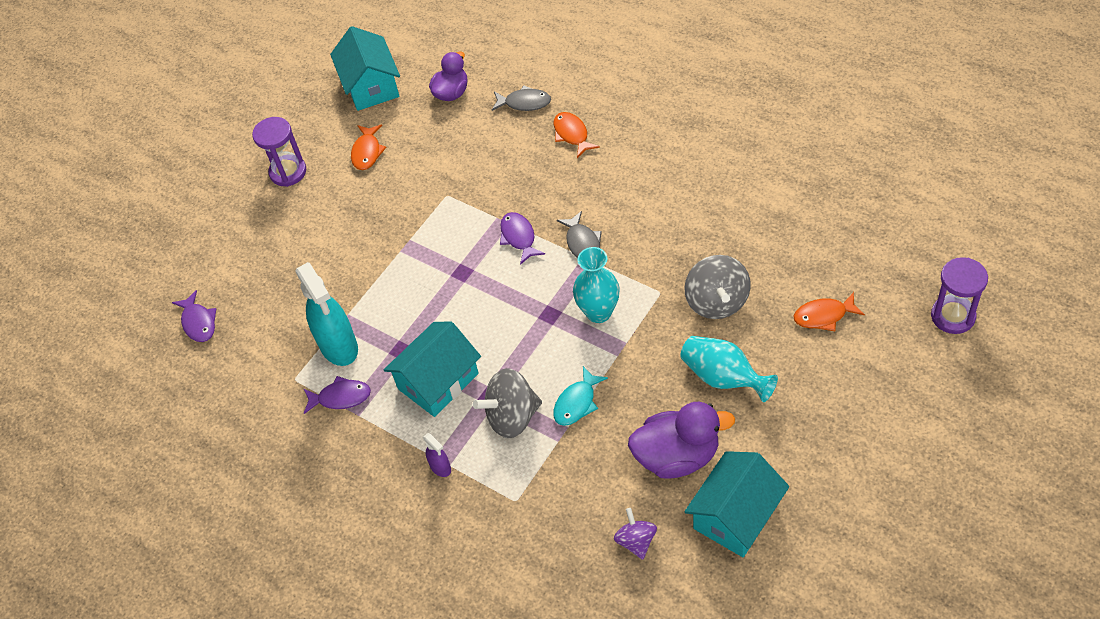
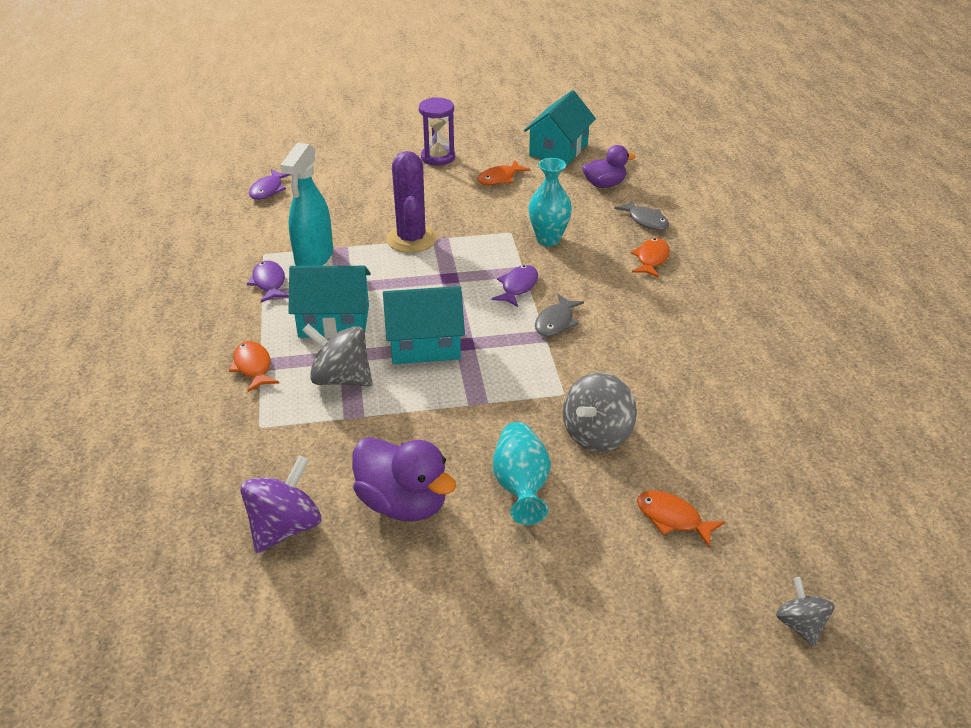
camera: 40 degrees right, 15 degrees down
purple fish [304,376,371,414] -> purple fish turned 150 degrees counterclockwise [247,261,289,303]
purple spray bottle [423,433,451,477] -> orange fish [229,341,279,392]
turquoise fish [553,366,608,426] -> none
turquoise vase [573,247,620,323] -> turquoise vase moved to [529,158,572,246]
purple spinning top [614,508,657,560] -> purple spinning top [240,455,321,553], size x1.66
turquoise house [684,451,789,557] -> turquoise house moved to [383,286,465,364]
purple hourglass [931,257,988,334] -> grey spinning top [776,577,835,647]
none -> purple cactus [386,151,437,253]

